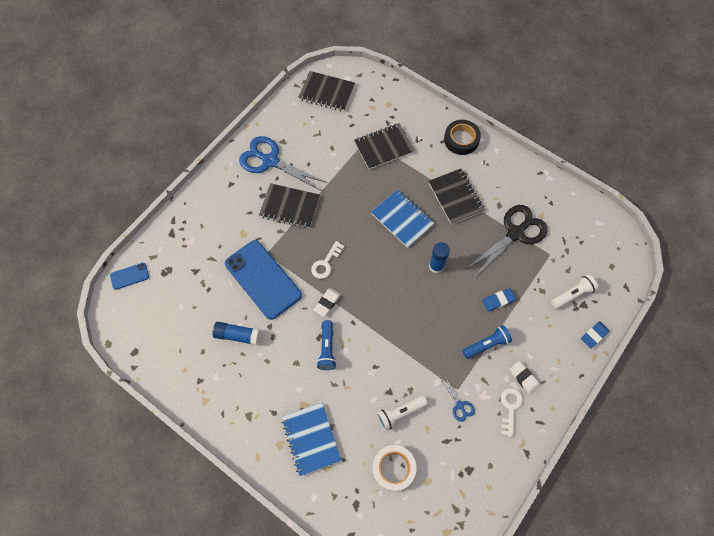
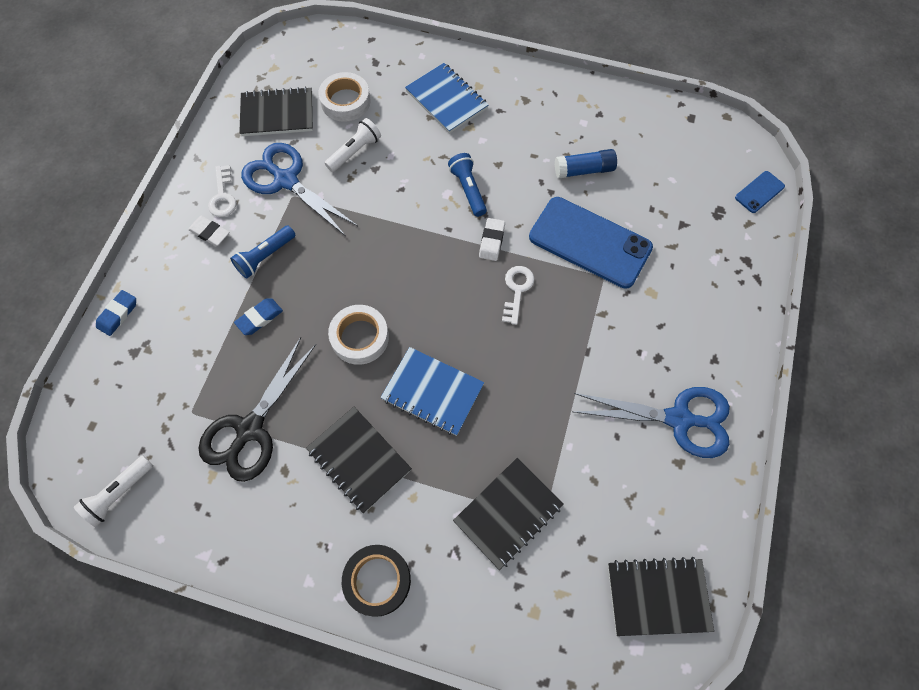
camera: 160 degrees right, 0 degrees up
black notebook [259,183,320,228] -> black notebook moved to [239,87,313,136]
blue glue stick [429,242,450,274] -> white tape [328,305,389,365]
blue scissors [441,376,475,422] -> blue scissors [241,143,358,236], size x2.25
white flashlight [551,274,598,309] -> white flashlight moved to [74,456,153,527]

